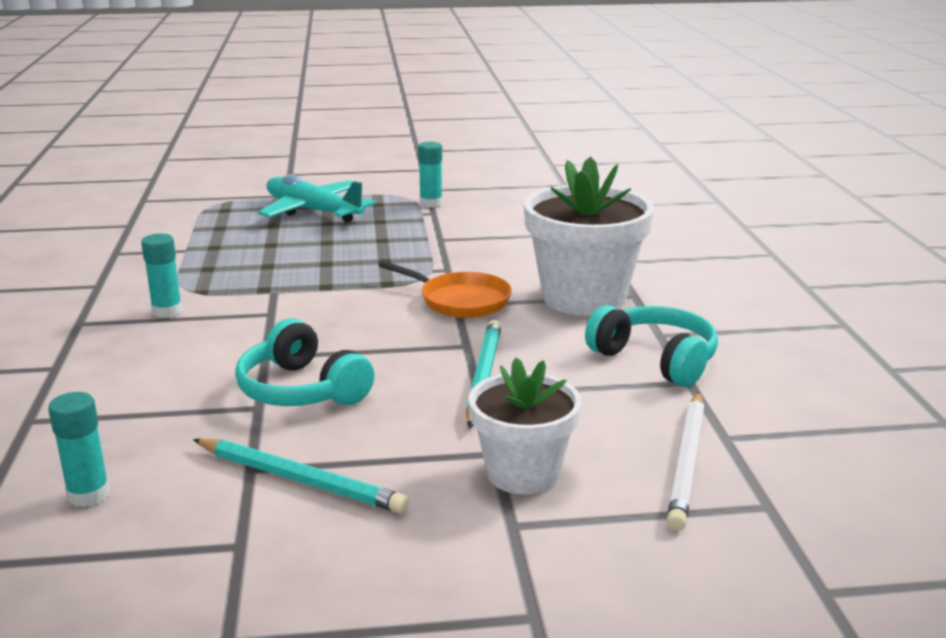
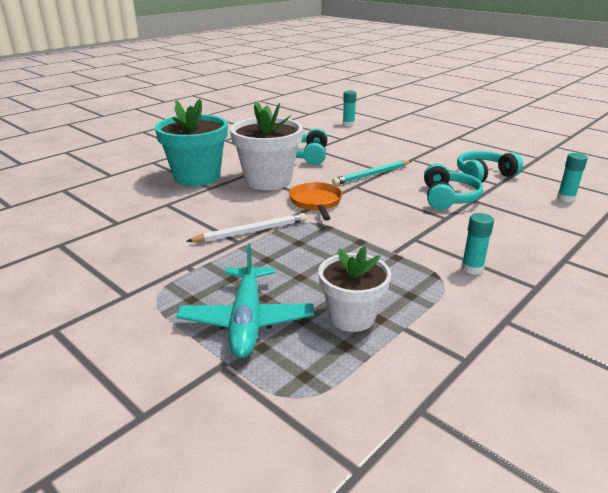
camera: 130 degrees left, 5 degrees up
turquoise pencil [193,438,409,513] -> turquoise headphones [457,151,523,182]
turquoise glue stick [418,142,442,207] -> turquoise glue stick moved to [343,91,357,127]
white flower pot [469,358,582,494] -> white flower pot moved to [319,246,391,332]
white pencil [666,392,705,531] -> white pencil moved to [186,213,307,242]
none -> turquoise flower pot [155,99,228,186]

